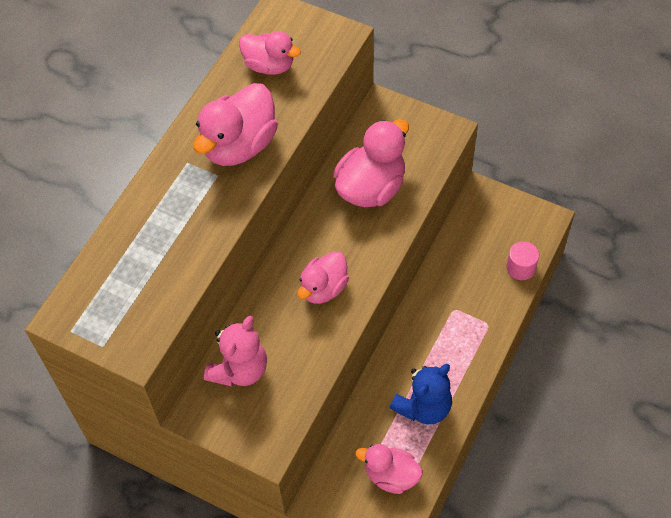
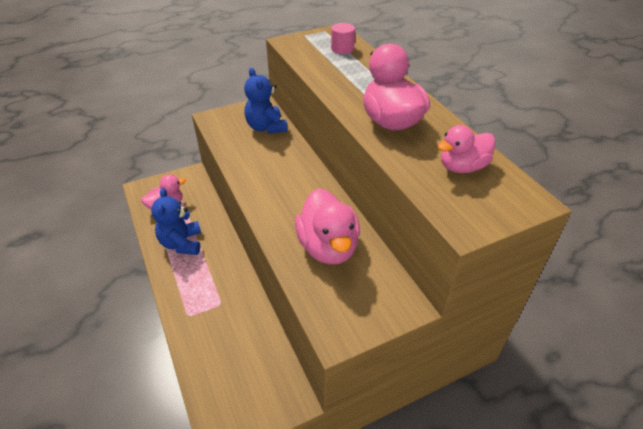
camera: 125 degrees right, 15 degrees down
pink teddy bear [204,316,267,387] -> blue teddy bear [244,68,287,134]
pink duck [297,251,349,304] -> none
pink cylinder [507,241,539,280] -> pink cylinder moved to [331,23,355,54]

